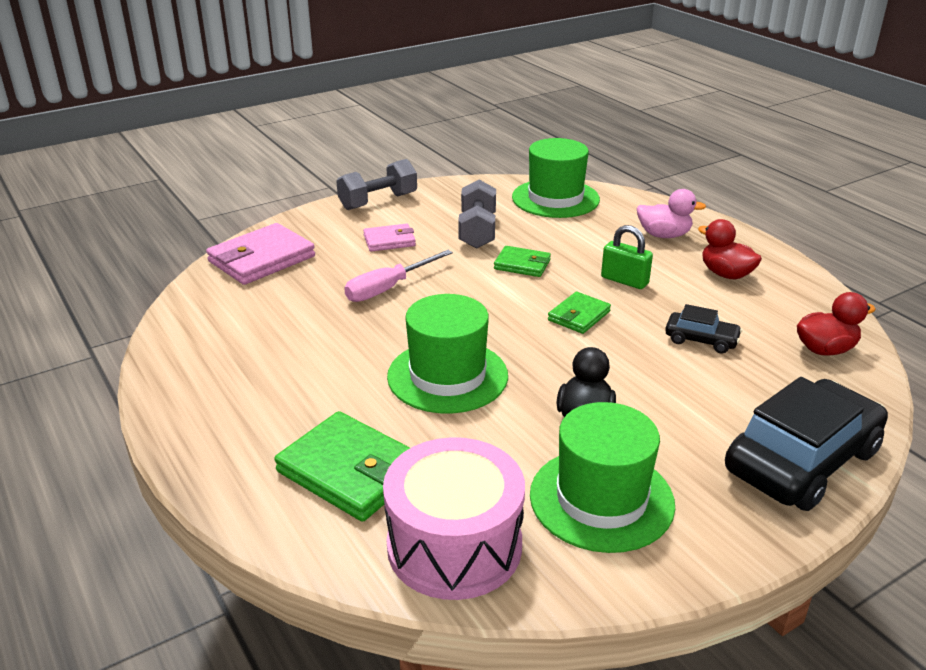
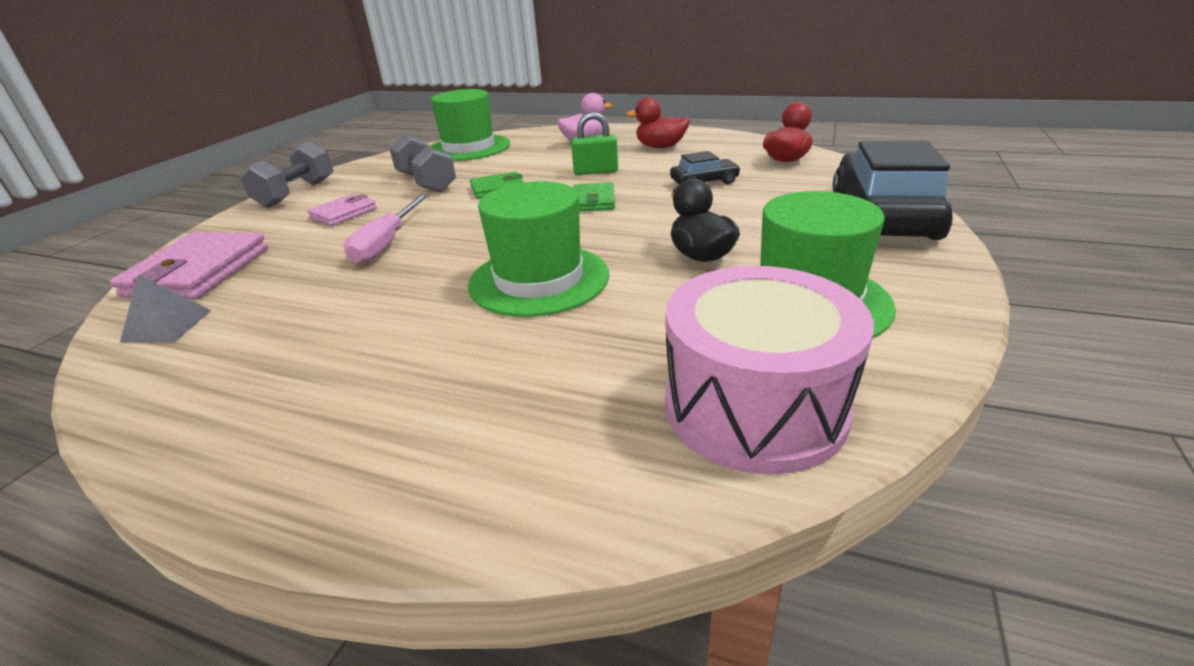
camera: 35 degrees left, 0 degrees up
green wallet [274,411,410,522] -> none
none -> grey pyramid [120,274,211,343]

